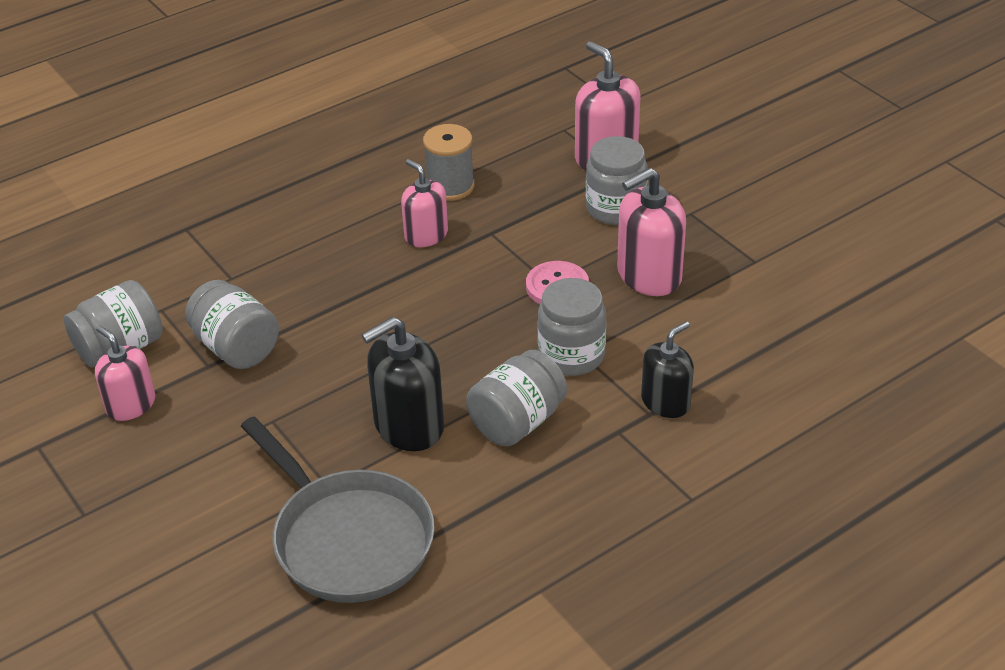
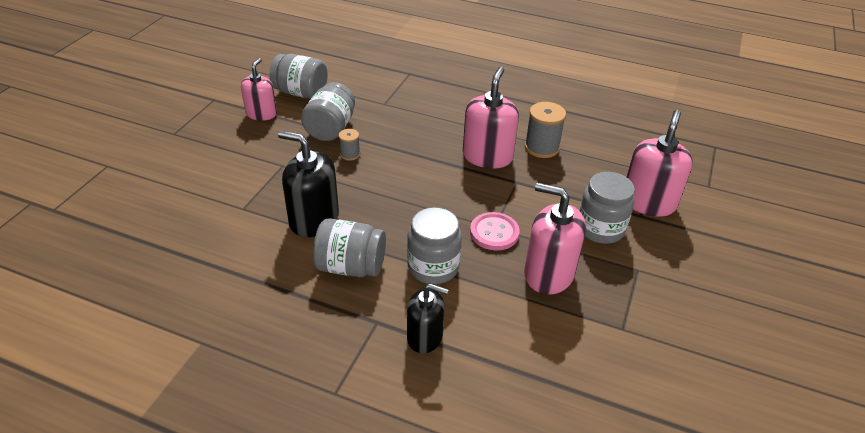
camera: 55 degrees right, 0 degrees up
grey pan [241,417,435,603] -> none
pink soap dispenser [401,159,448,247] -> pink soap dispenser [463,67,519,169], size x1.52
none -> grey spool [339,129,360,161]

